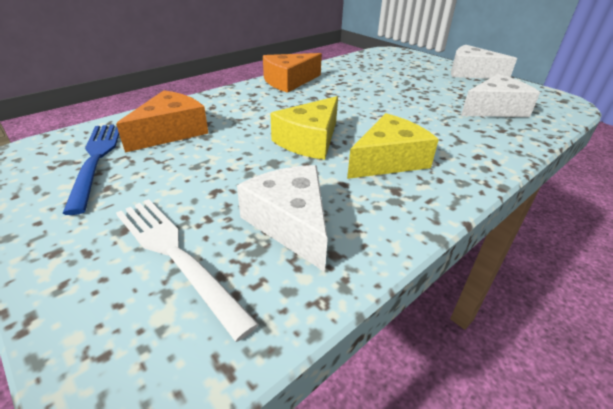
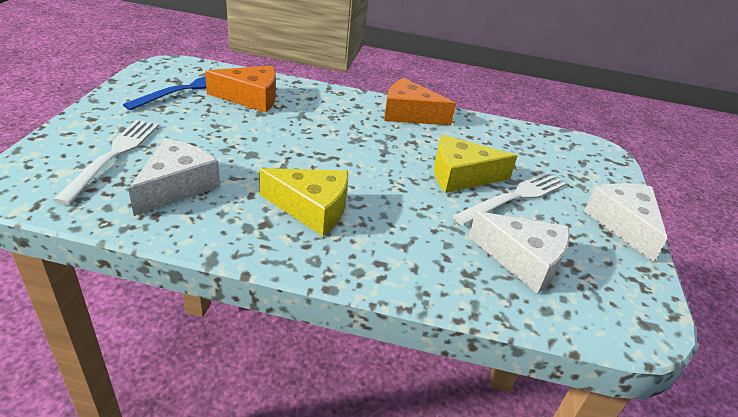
camera: 50 degrees right, 0 degrees up
yellow cheese [270,96,338,160] -> yellow cheese moved to [434,135,517,193]
none -> white fork [453,172,566,226]

